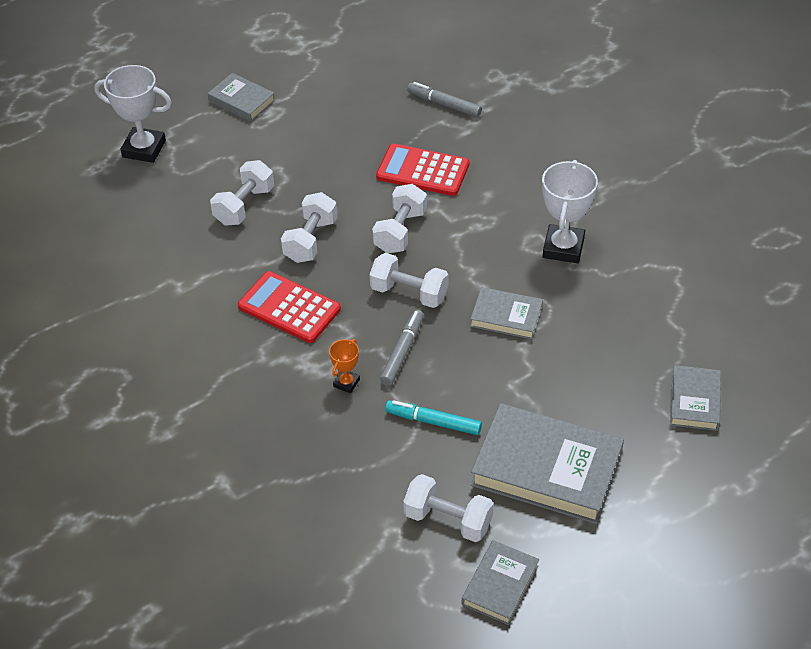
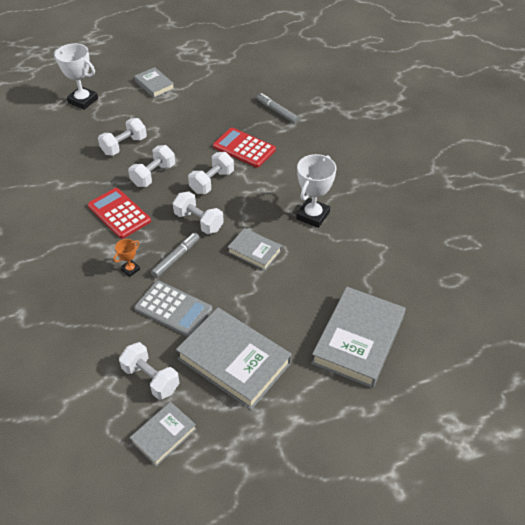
camera: 15 degrees right, 0 degrees up
turquoise marker [385,400,482,435] -> grey calculator [135,281,212,337]
grey book [670,365,721,431] -> grey book [311,287,406,388], size x1.87

